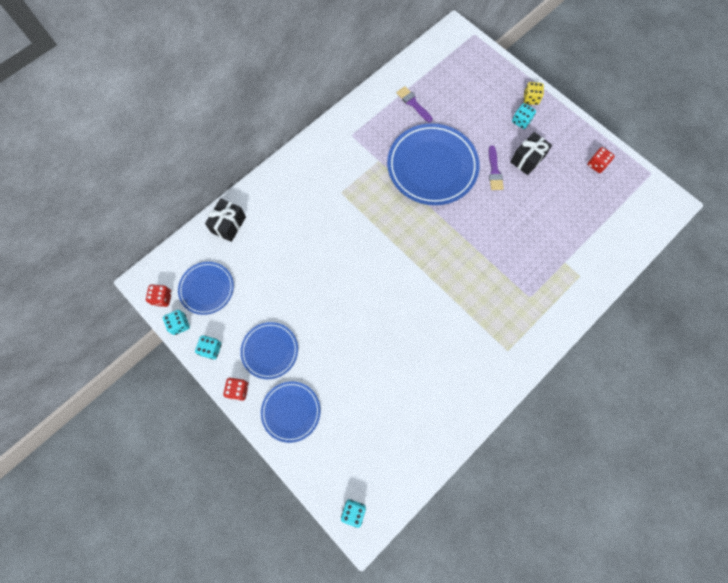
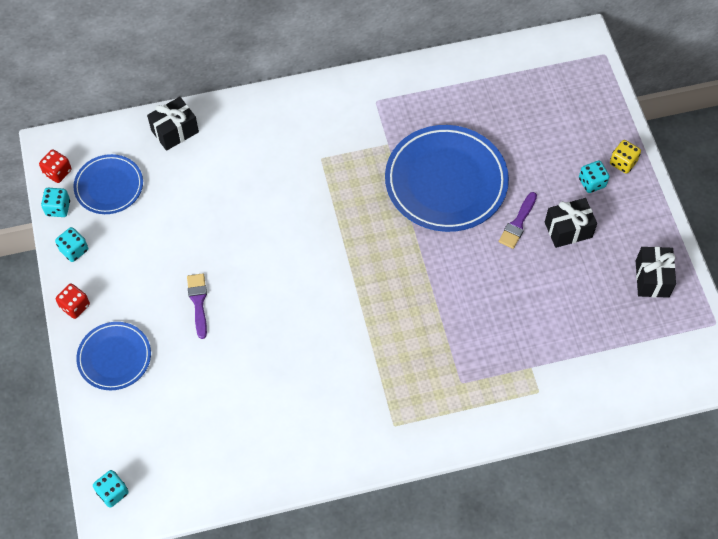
camera: 30 degrees right, 10 degrees down
blue plate [240,322,298,379] -> none
purple brush [396,86,433,122] -> purple brush moved to [187,273,207,339]
red dice [587,147,615,173] -> black gift [636,247,676,298]

